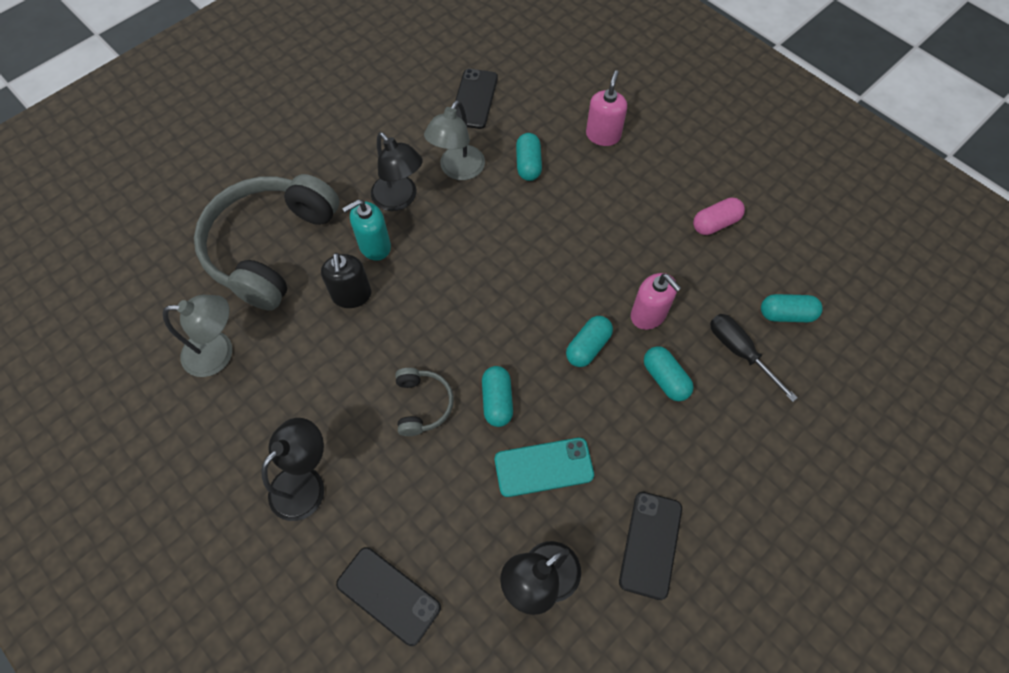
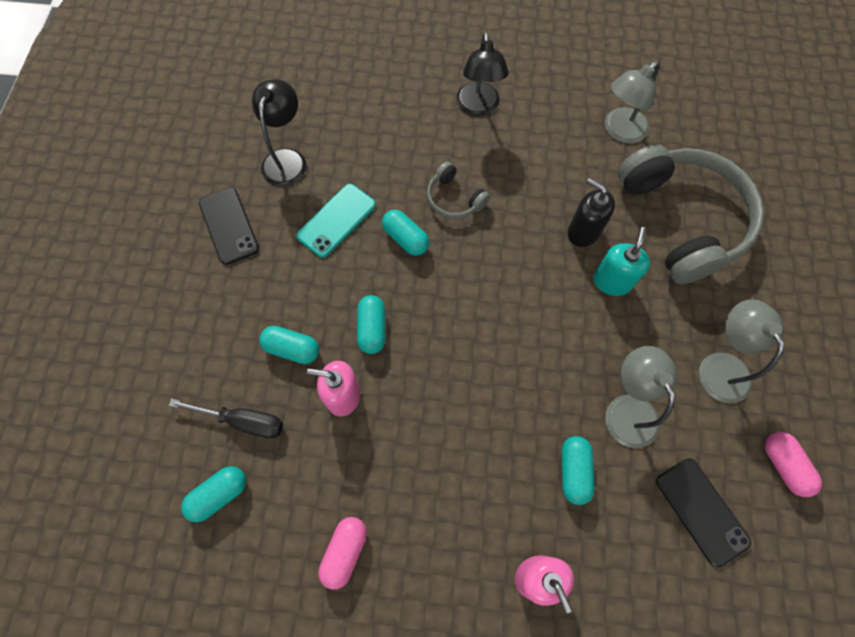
camera: 140 degrees right, 5 degrees up
black phone [336,547,441,646] -> none
black lamp [371,132,423,211] -> none
turquoise capsule [516,133,542,181] -> turquoise capsule turned 45 degrees clockwise [561,436,594,505]
none -> grey lamp [699,299,784,403]
none -> pink capsule [765,432,822,497]

